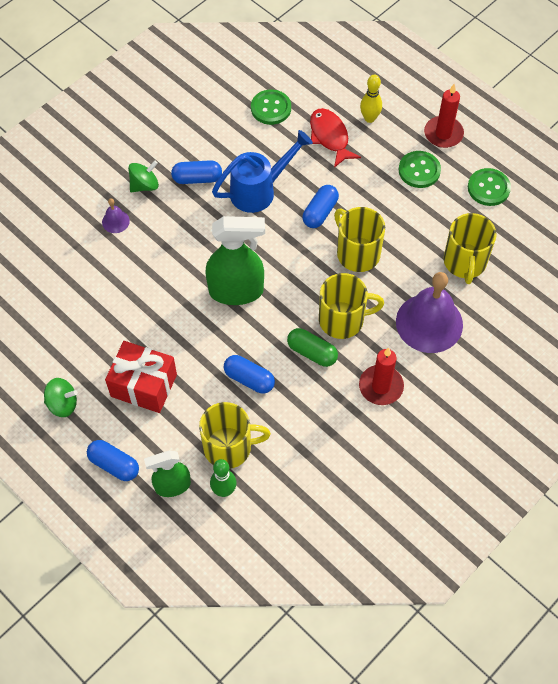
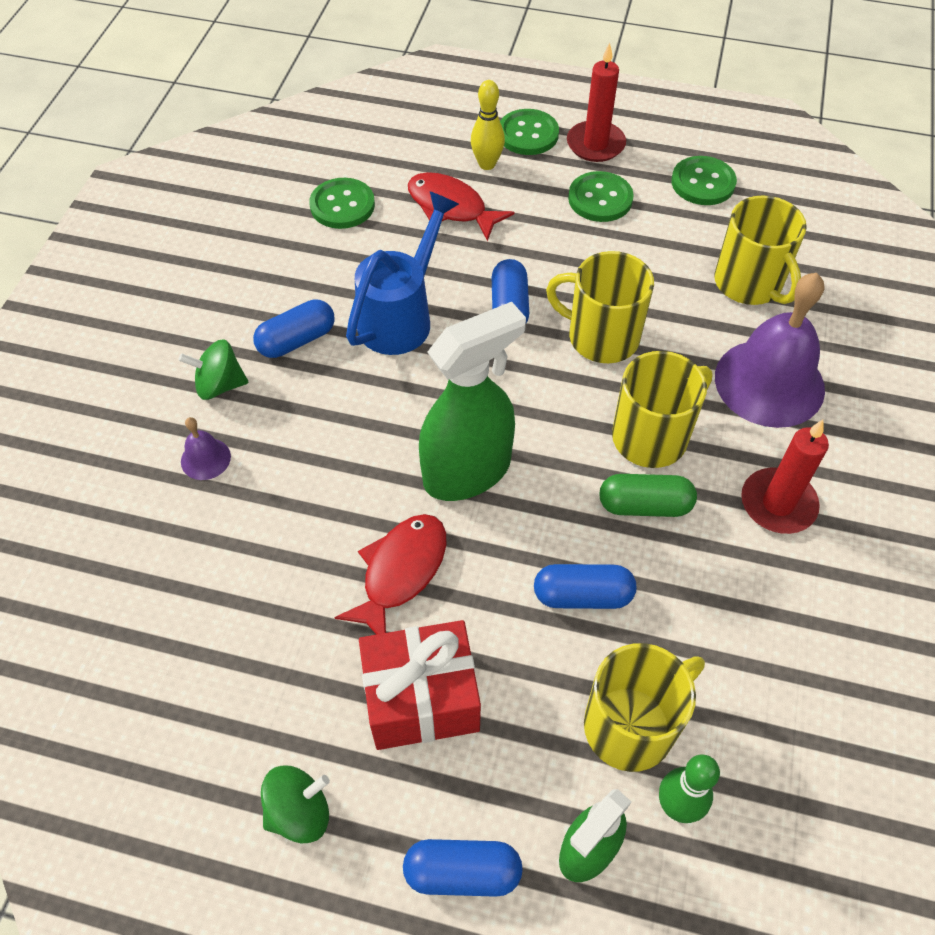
camera: 30 degrees left, 5 degrees down
green spinning top [128,160,159,192] -> green spinning top turned 120 degrees counterclockwise [179,339,248,400]
none -> red fish [334,514,446,635]
none -> green button [500,109,559,155]

